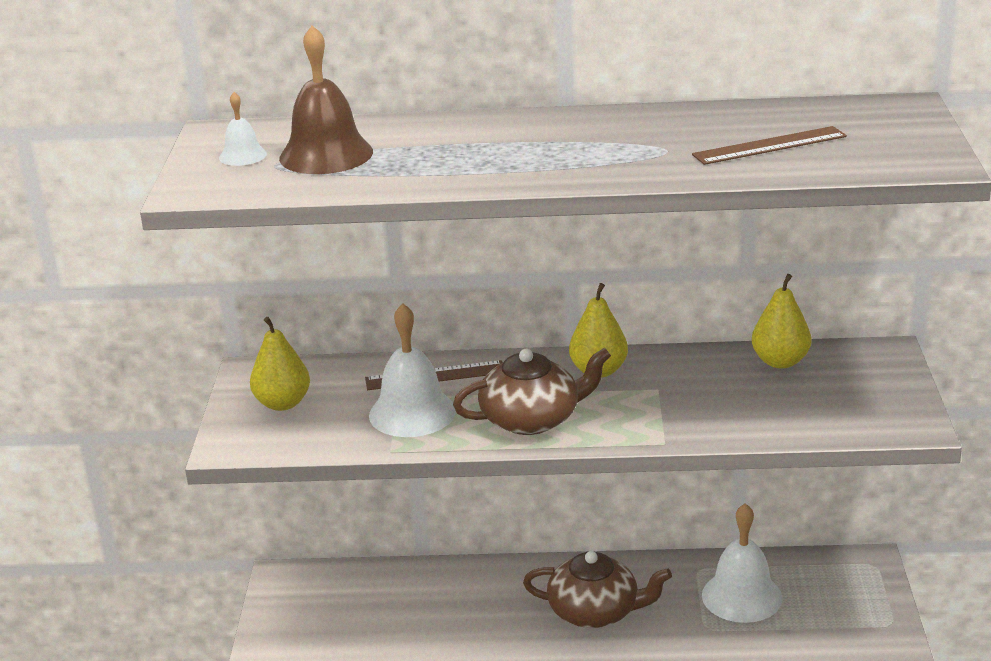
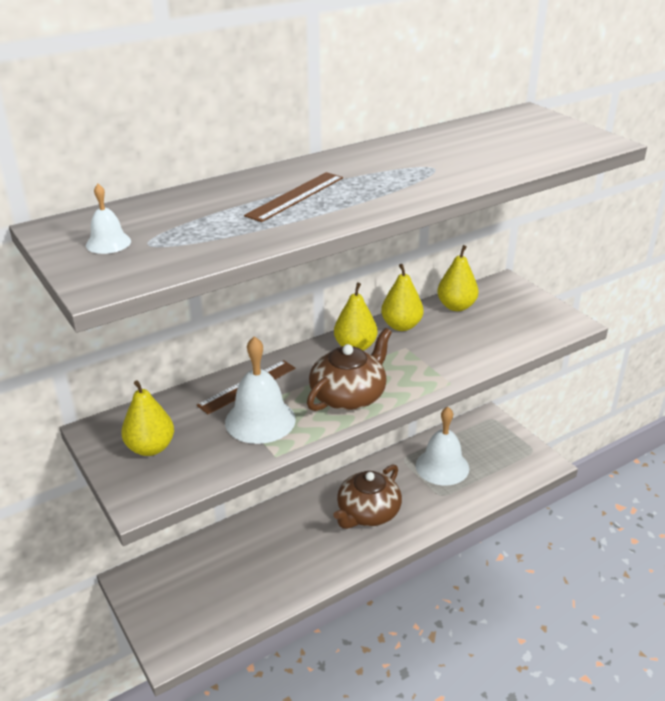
camera: 35 degrees left, 5 degrees up
brown bell [279,25,373,174] -> none
brown teapot [523,551,672,628] -> brown teapot turned 150 degrees clockwise [333,464,402,529]
brown ruler [692,126,847,165] -> brown ruler moved to [244,172,343,222]
none -> yellow pear [381,264,423,331]

